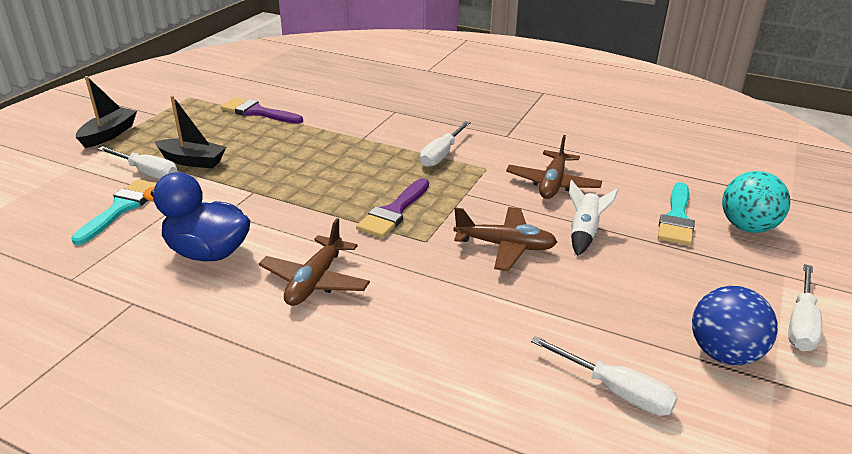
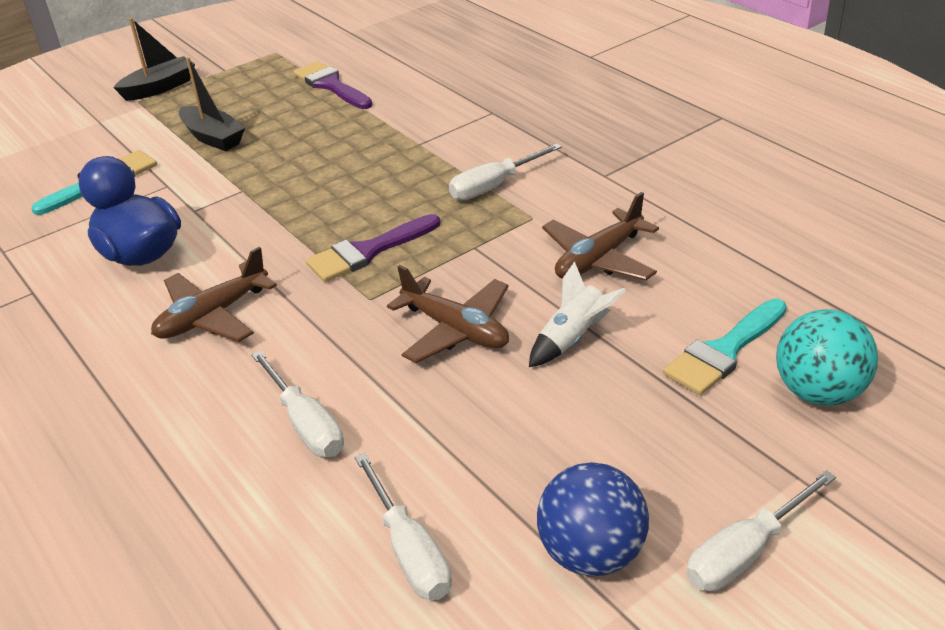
camera: 30 degrees right, 5 degrees up
white screwdriver [98,146,178,179] -> white screwdriver moved to [251,350,344,457]

